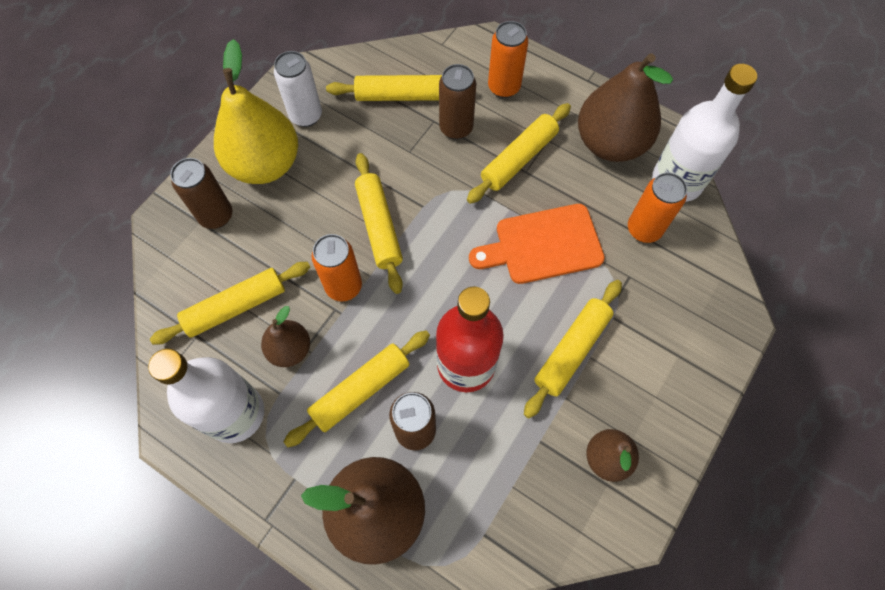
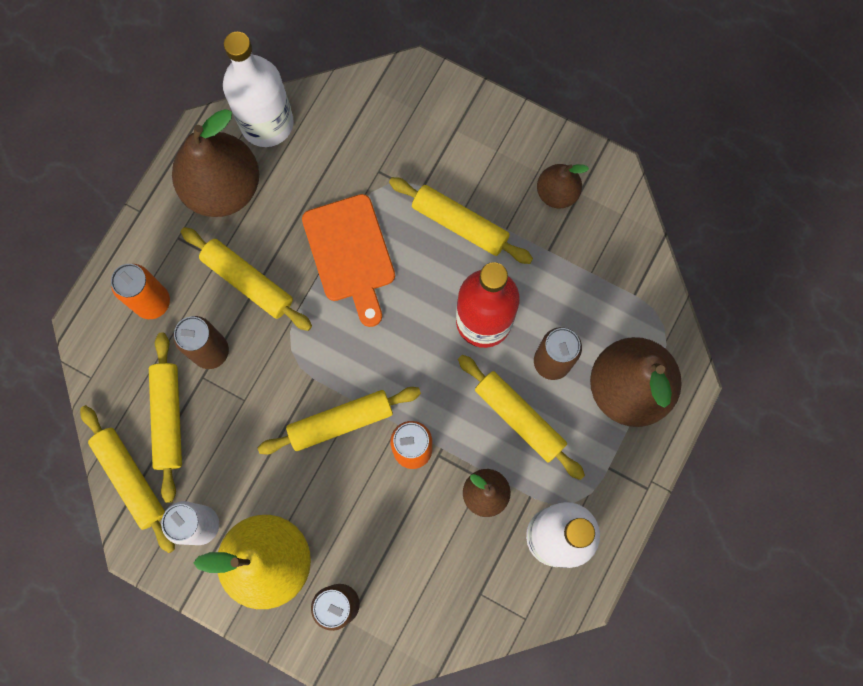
camera: 95 degrees left, 10 degrees up
yellow rolling pin [150,262,310,345] -> yellow rolling pin moved to [80,405,175,553]
orange can [628,172,687,243] -> none

